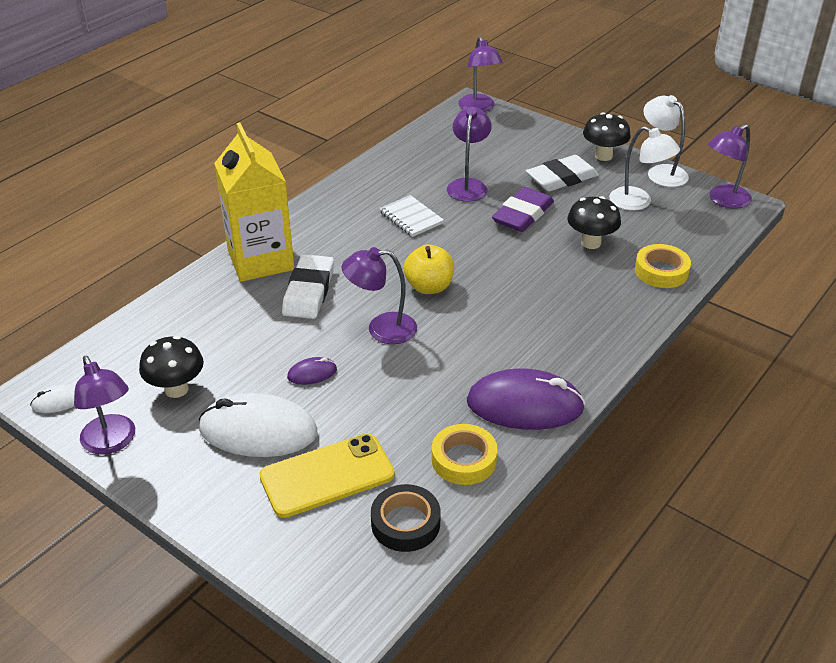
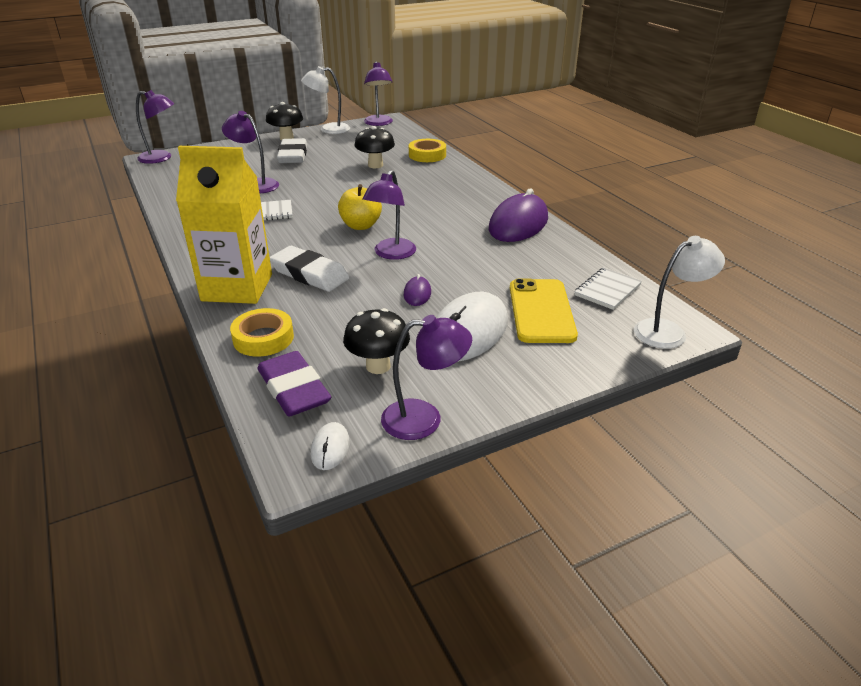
camera: 65 degrees left, 5 degrees down
black tape [371,484,441,552] -> white notebook [575,268,642,310]
yellow tape [432,424,498,485] -> yellow tape moved to [230,308,294,357]
purple eraser [492,187,554,232] -> purple eraser moved to [258,351,331,417]
white lamp [609,126,680,211] -> white lamp moved to [634,236,725,349]

